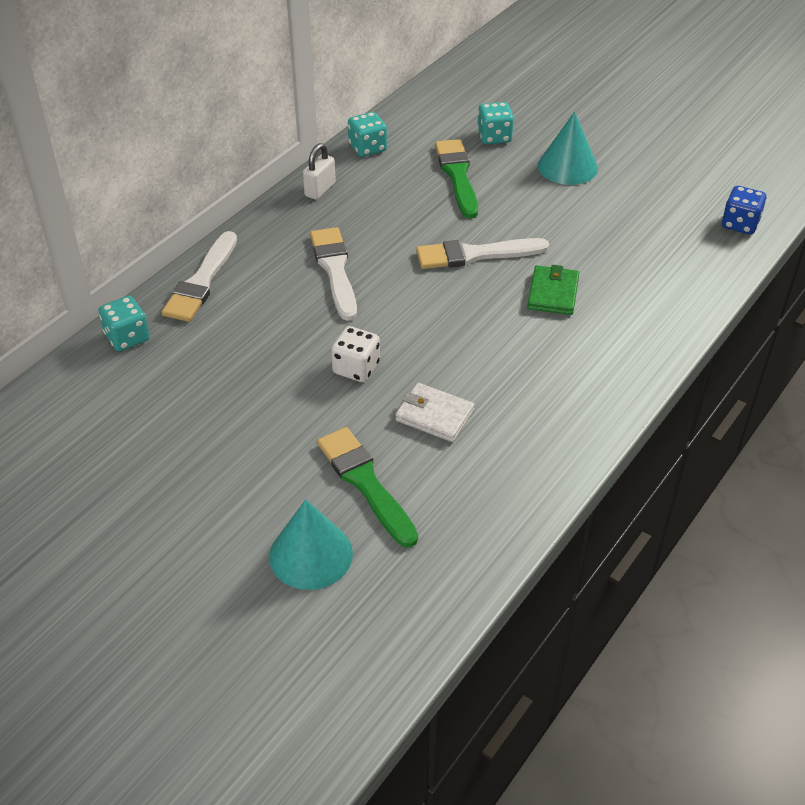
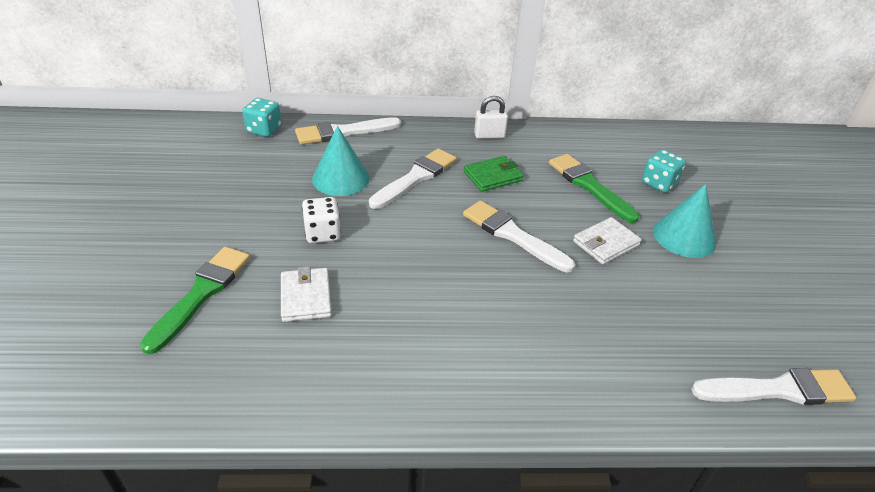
camera: 50 degrees right, 5 degrees down
turquoise cone [269,499,353,590] -> turquoise cone moved to [312,126,370,196]
turquoise dice [348,112,387,157] -> none
green brush [435,139,478,218] -> green brush turned 75 degrees counterclockwise [549,154,639,223]
green wallet [527,265,579,315] -> green wallet moved to [464,156,524,192]
blue dice [722,186,766,235] -> white brush [691,368,856,405]
none -> white wallet [573,217,642,264]

